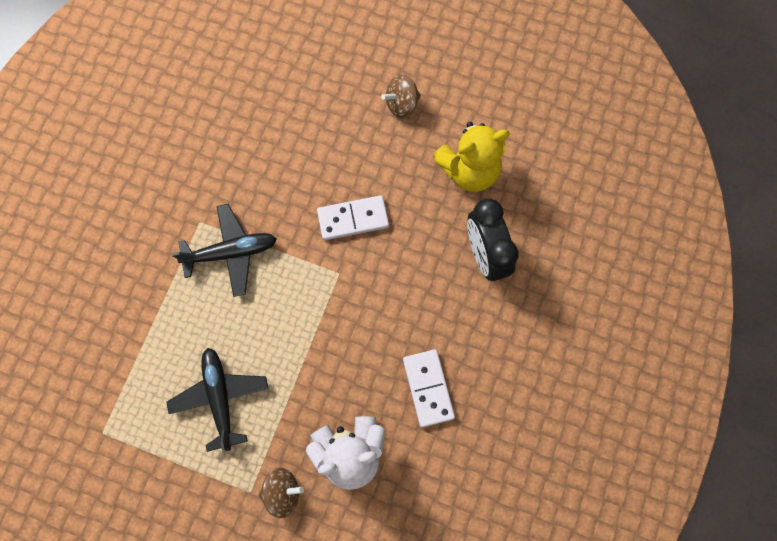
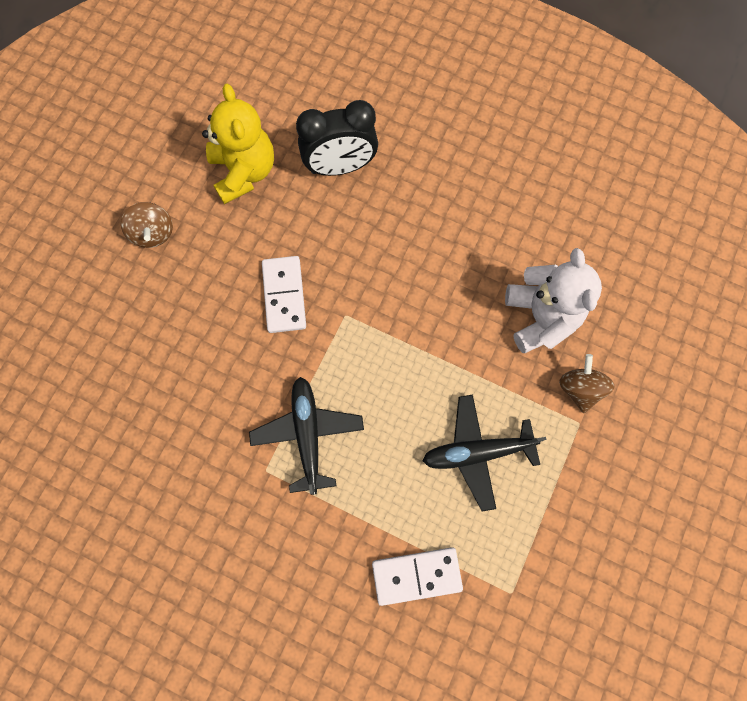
camera: 85 degrees left, 0 degrees up
white domino [403,349,455,427] -> white domino moved to [372,547,463,606]

